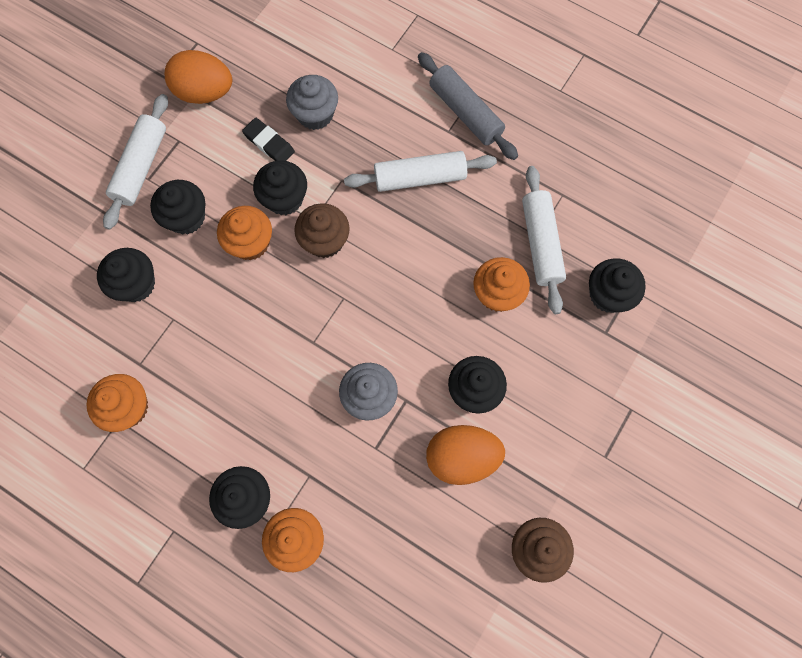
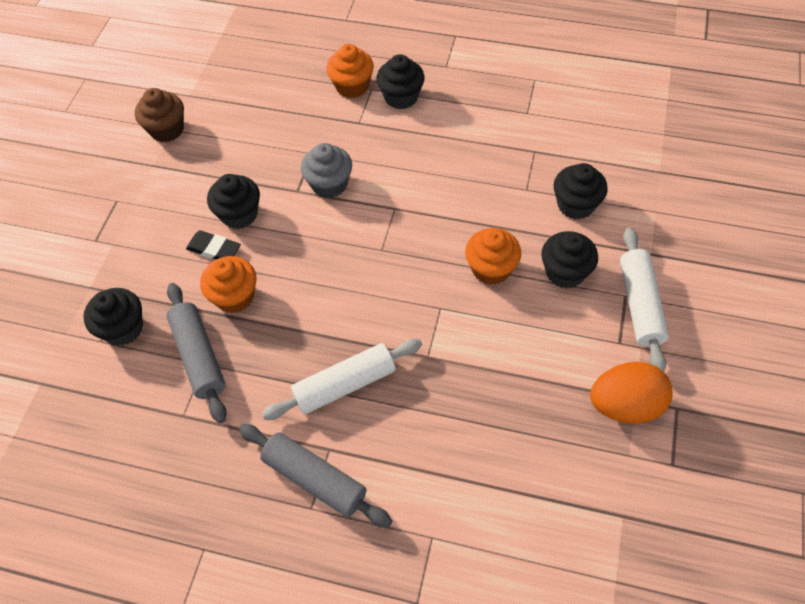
camera: 165 degrees right, 15 degrees down
orange cupcake [87,374,148,432] -> none
black eraser [242,118,295,161] -> black eraser moved to [186,230,241,259]
black cupcake [253,160,307,215] -> none
grey cupcake [286,75,338,130] -> none
brown cupcake [294,203,350,258] -> none
orange egg [426,425,505,485] -> none
white rolling pin [522,166,566,314] -> grey rolling pin [166,283,227,423]

